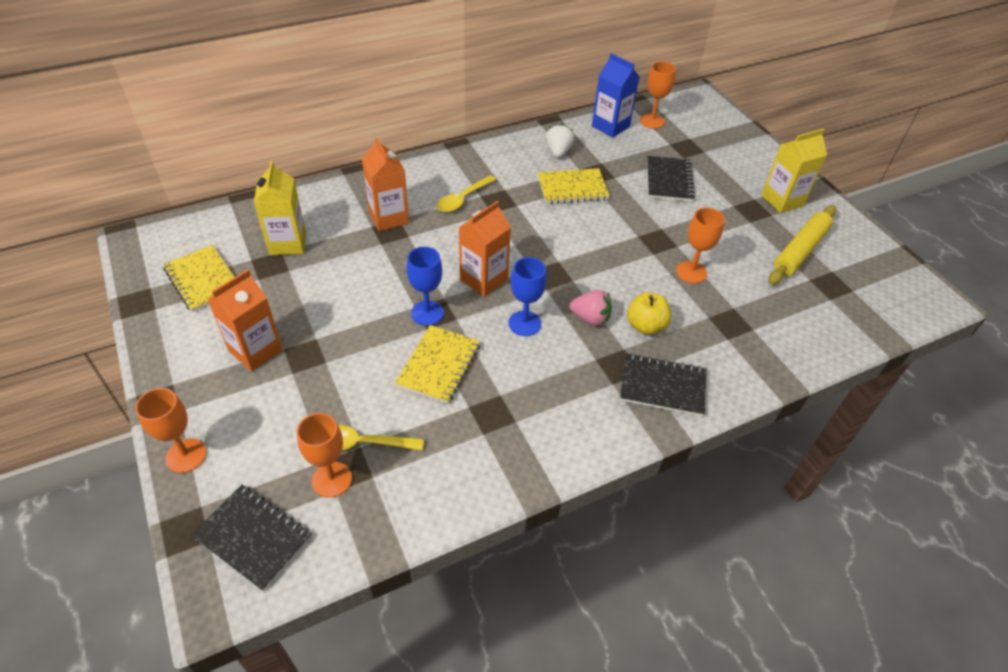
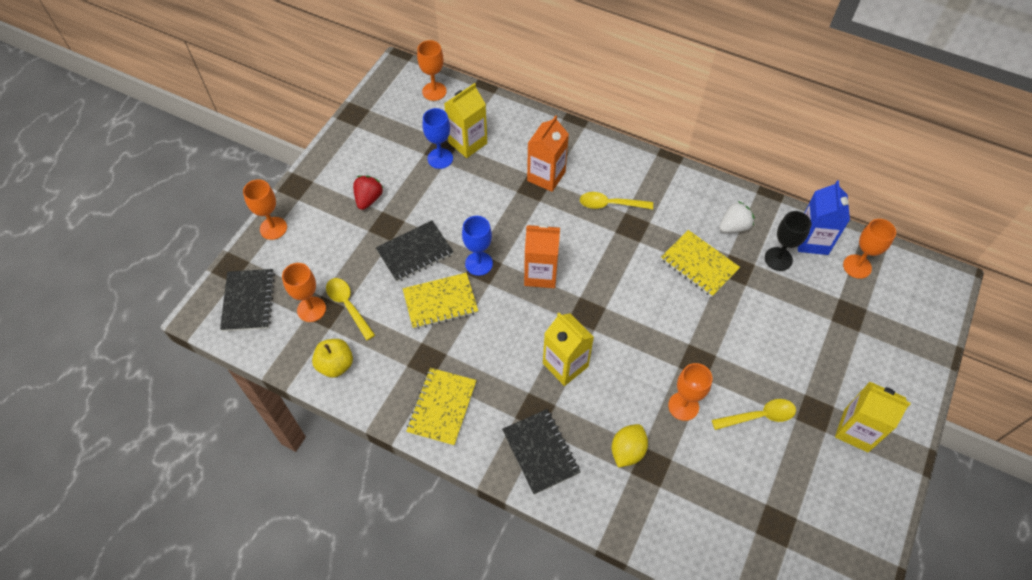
camera: 55 degrees right, 10 degrees up
yellow notebook [163,245,234,312] -> yellow notebook moved to [406,368,477,446]
orange carton [207,269,283,371] -> red strawberry [353,176,383,210]
blue goblet [509,257,547,336] -> blue goblet moved to [423,108,453,169]
pink strawberry [569,290,612,326] -> yellow carton [543,313,594,386]
yellow apple [627,292,672,335] -> yellow apple moved to [312,339,353,378]
black notebook [647,156,695,202] -> black notebook moved to [376,221,453,282]
yellow rolling pin [768,205,837,285] -> none
none -> orange goblet [417,40,447,101]
none -> yellow lemon [612,424,648,467]
none -> yellow spoon [712,399,796,430]
none -> black goblet [765,211,811,271]

